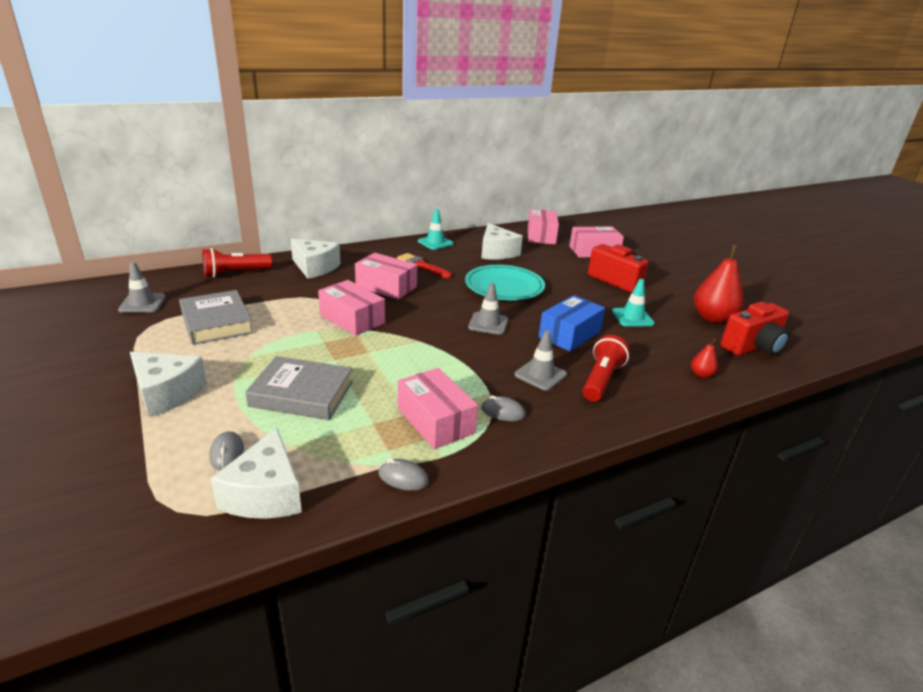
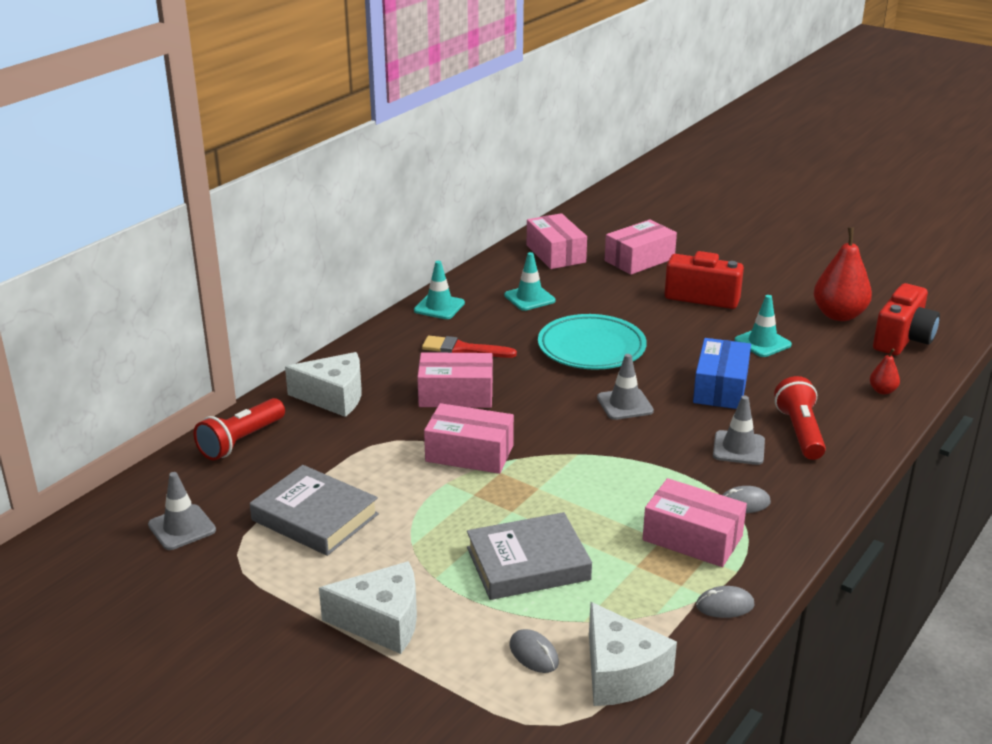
camera: 25 degrees left, 0 degrees up
white cheese [481,223,523,259] -> turquoise traffic cone [504,252,556,311]

